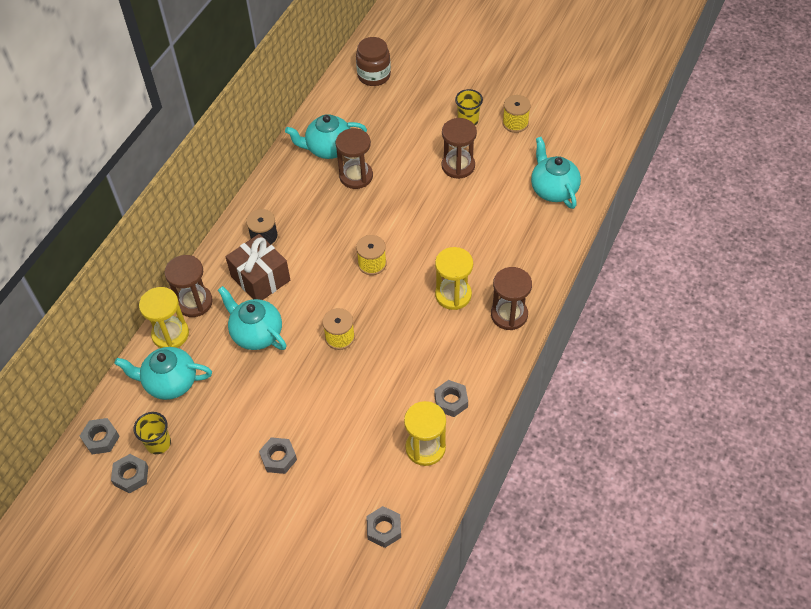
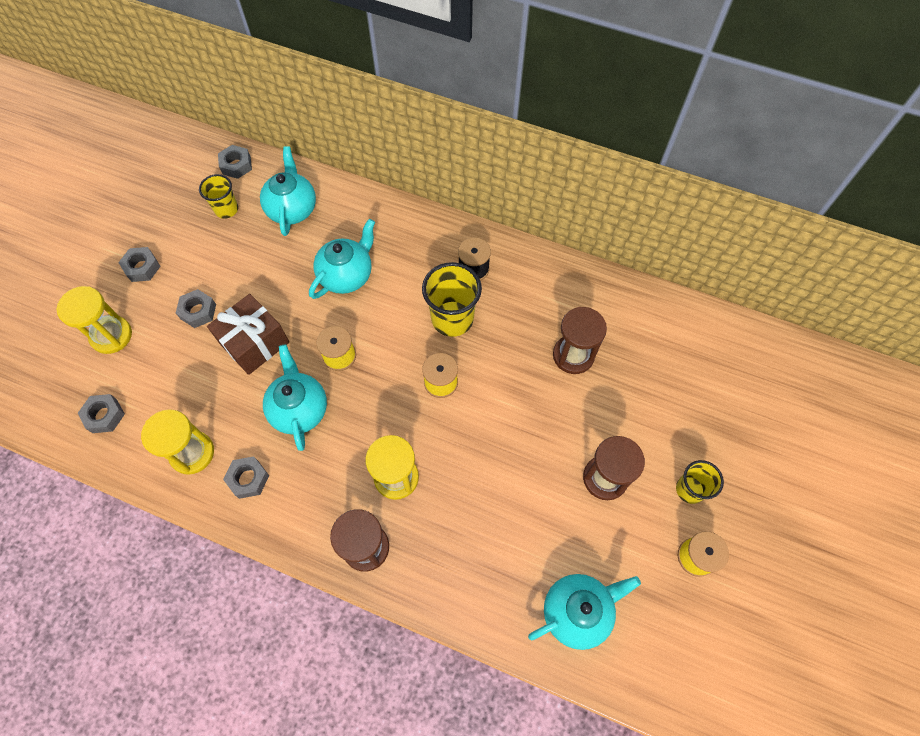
camera: 85 degrees right, 10 degrees up
grey nut [111,454,148,494] -> grey nut moved to [118,247,161,282]
yellow hourglass [139,287,189,348] -> yellow hourglass moved to [56,286,132,354]
brown hourglass [165,255,213,317] -> none
brown gift [225,234,290,300] -> brown gift moved to [207,294,289,375]
turquoise teapot [285,114,367,159] -> turquoise teapot moved to [263,344,327,451]
brown jar [356,37,391,86] -> none
none -> yellow cup [422,262,482,337]

